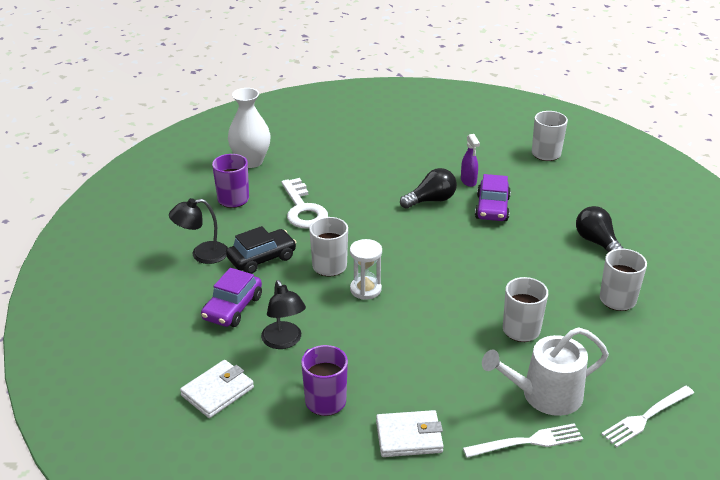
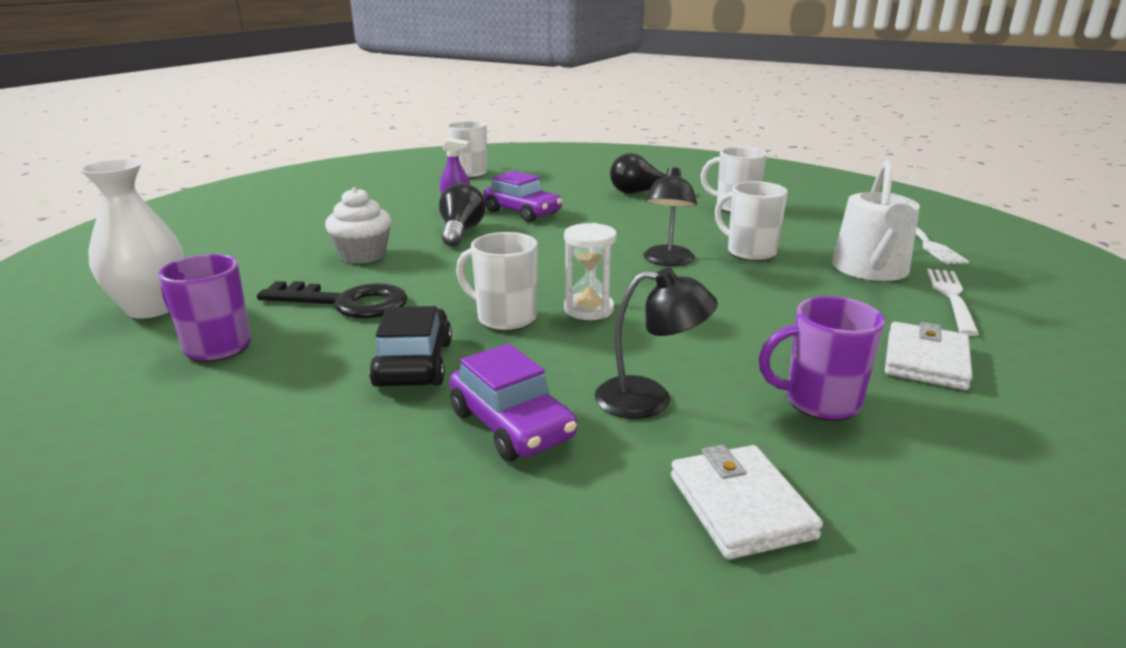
camera: 60 degrees left, 10 degrees down
black lamp [169,198,228,264] -> black lamp moved to [643,165,697,266]
white key [281,178,328,229] -> black key [257,281,408,318]
none -> white cupcake [325,187,392,264]

